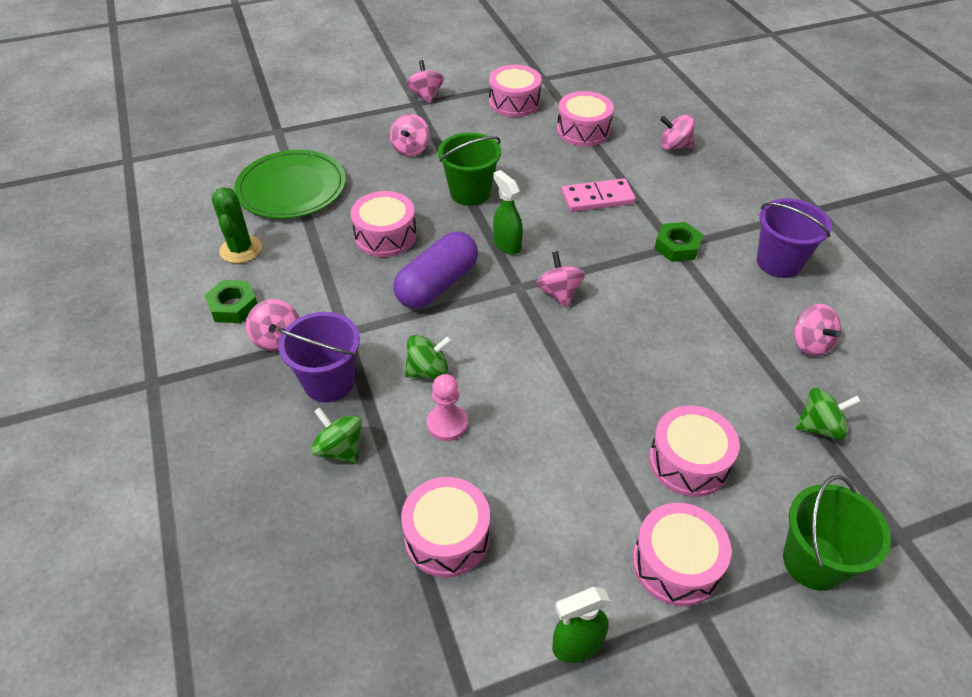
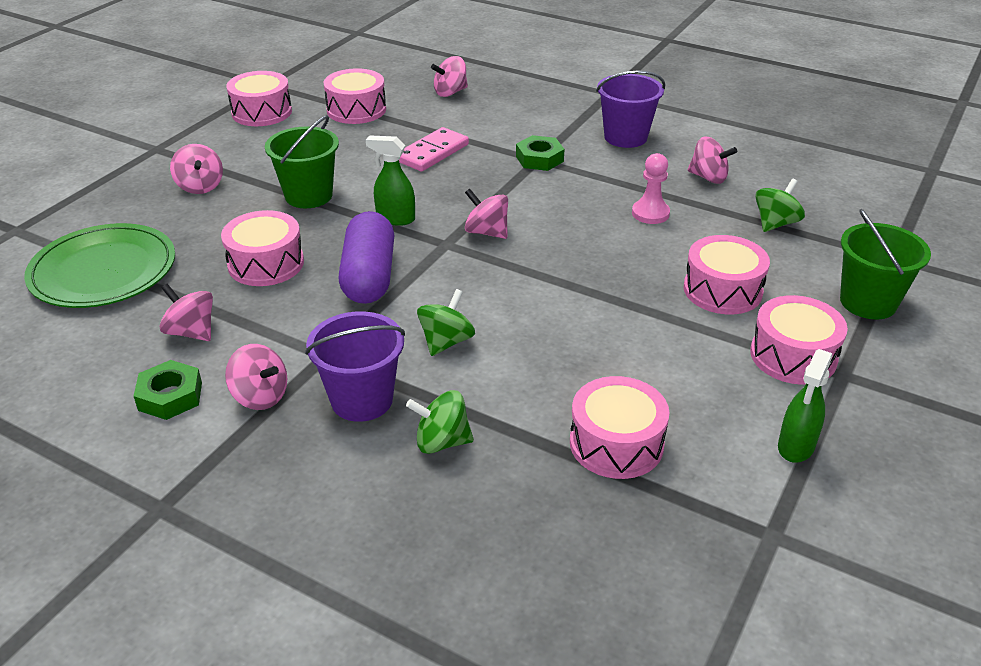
camera: 40 degrees left, 10 degrees down
green cactus [212,187,262,263] -> none
pink spinning top [406,60,444,104] -> pink spinning top moved to [159,284,213,341]
pink pawn [427,374,468,441] -> pink pawn moved to [632,153,670,224]

